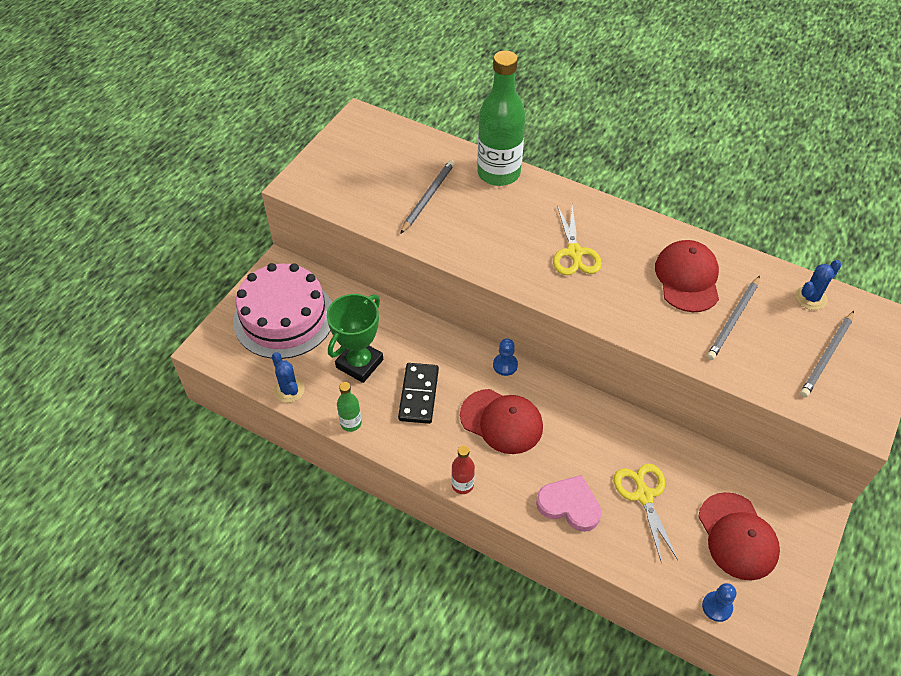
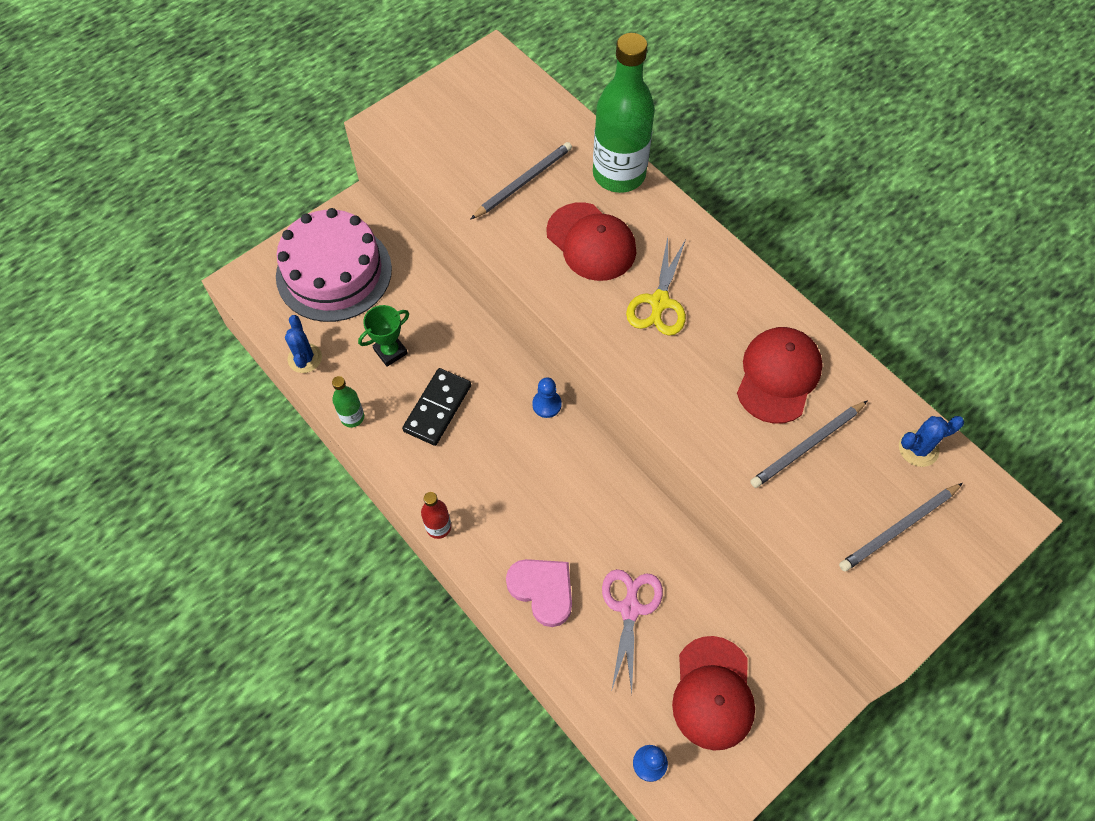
camera: 20 degrees right, 10 degrees up
green trophy [327,294,383,383] -> green trophy [358,305,409,367], size x0.63
red cap [460,389,543,454] -> red cap moved to [546,202,636,281]
yellow scissors [614,464,678,561] -> pink scissors [602,569,663,693]

